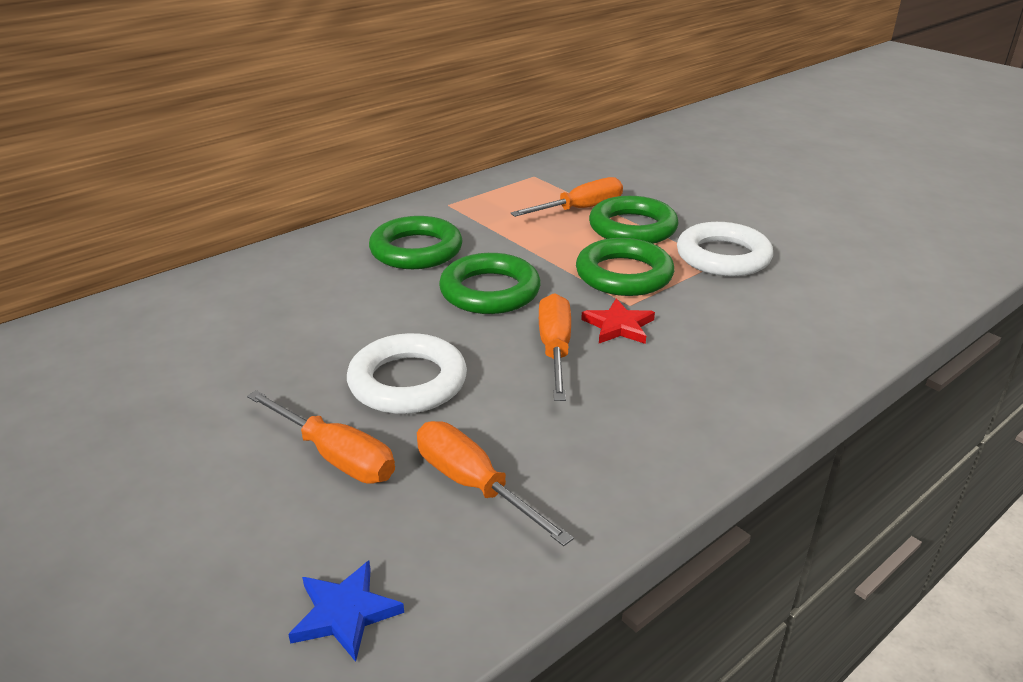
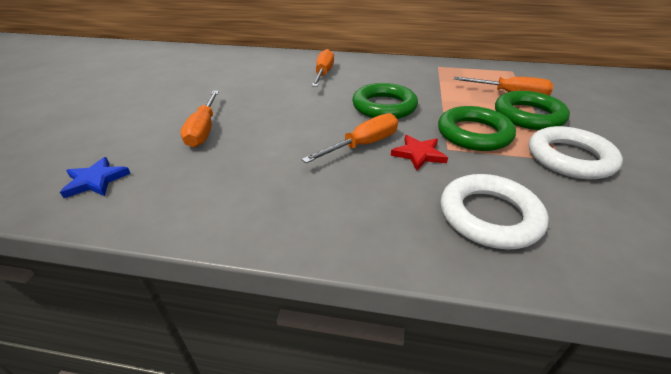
camera: 50 degrees right, 5 degrees up
white ring [347,333,467,414] -> white ring moved to [441,174,549,249]
green ring [369,216,463,269] -> none
orange screwdriver [417,421,574,546] -> orange screwdriver moved to [312,49,334,87]

